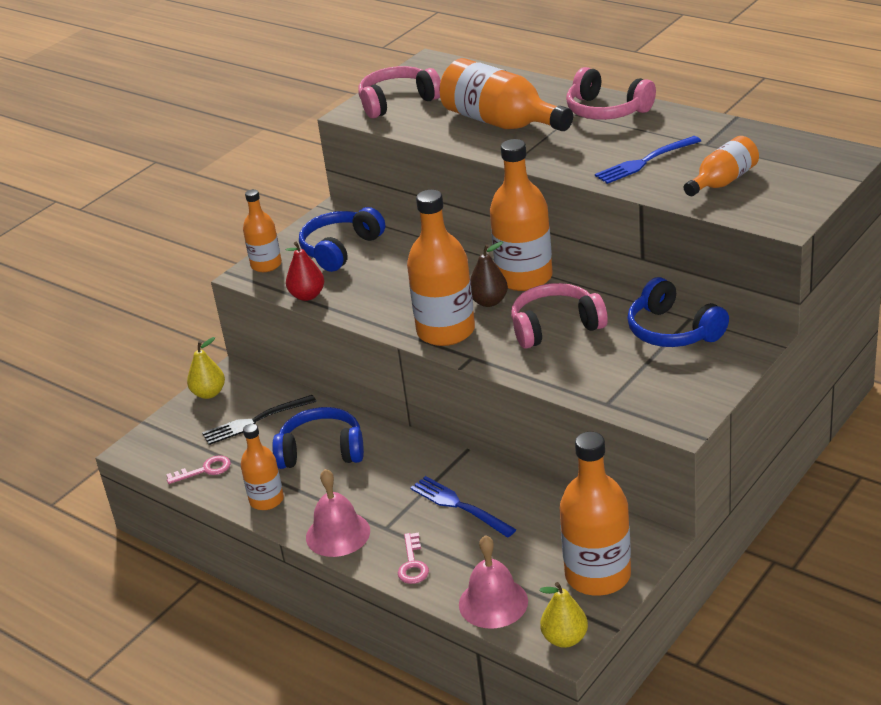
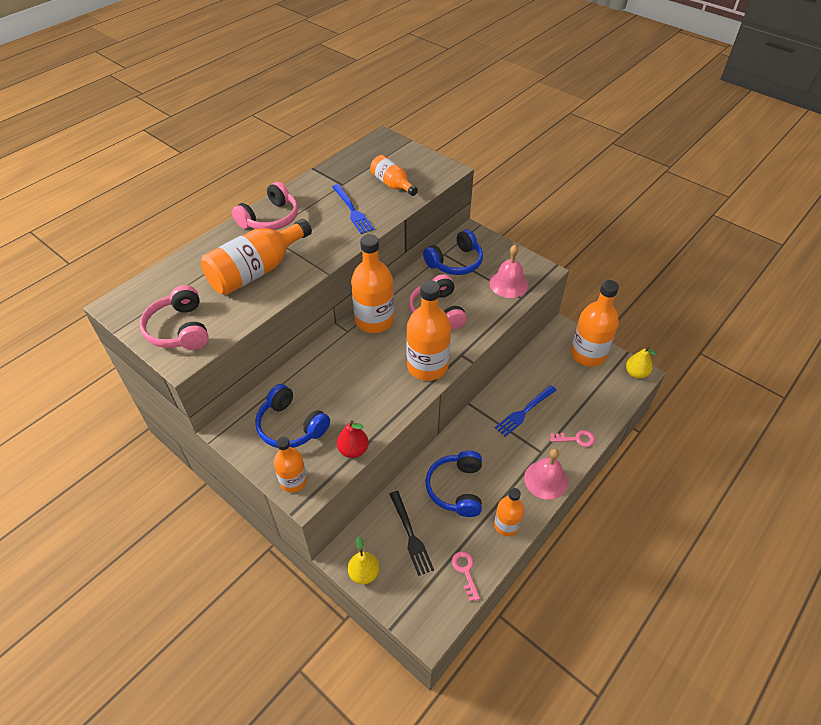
camera: 90 degrees left, 15 degrees up
pink bell [459,535,528,629] -> pink bell moved to [489,245,528,298]
brown pear [470,241,508,307] -> none

